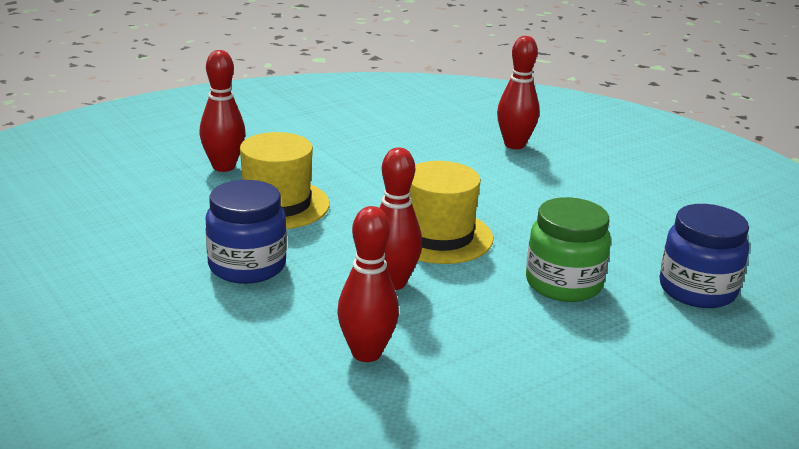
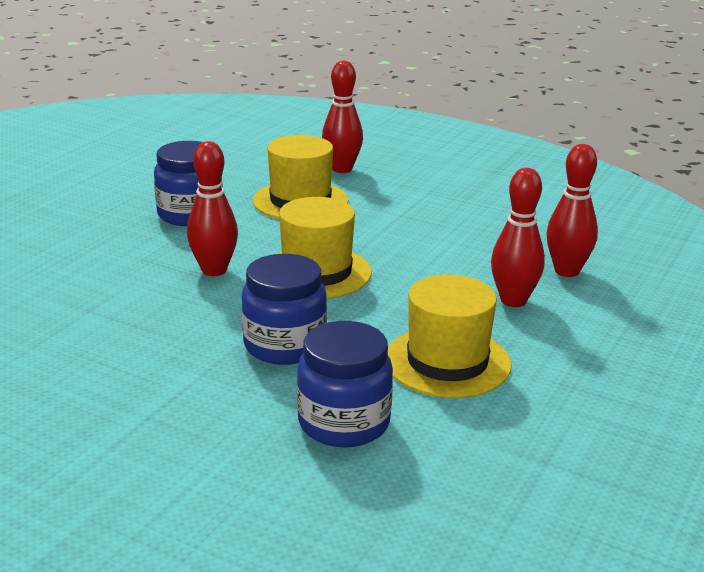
camera: 65 degrees right, 0 degrees up
red bowling pin [337,206,399,362] -> red bowling pin moved to [491,168,545,307]
green jar [526,197,611,302] -> blue jar [242,254,327,365]
none -> yellow hat [388,274,512,398]

